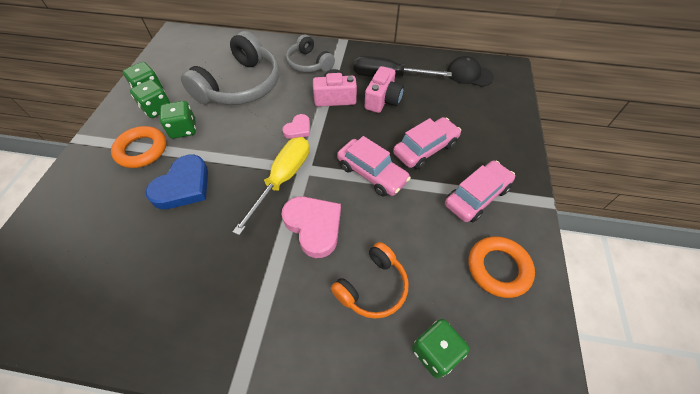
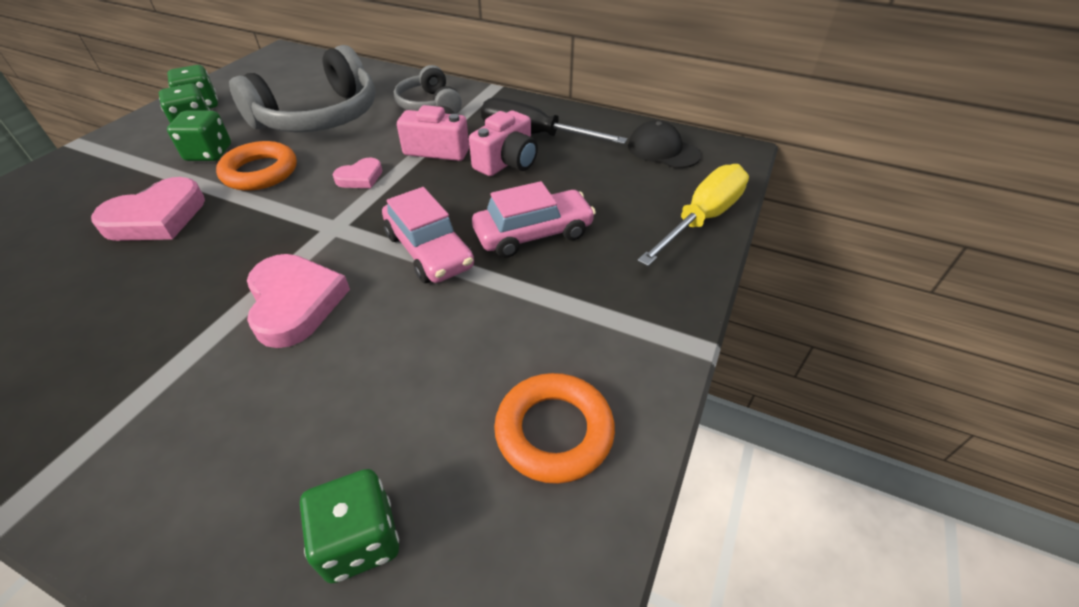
camera: 15 degrees right, 10 degrees down
orange ring [111,126,166,168] -> orange ring moved to [216,141,297,191]
blue heart [145,155,208,209] -> pink heart [91,177,205,241]
yellow screwdriver [233,137,309,236] -> yellow screwdriver moved to [637,164,749,266]
orange headphones [331,242,409,319] -> none
pink car [445,160,515,222] -> none

